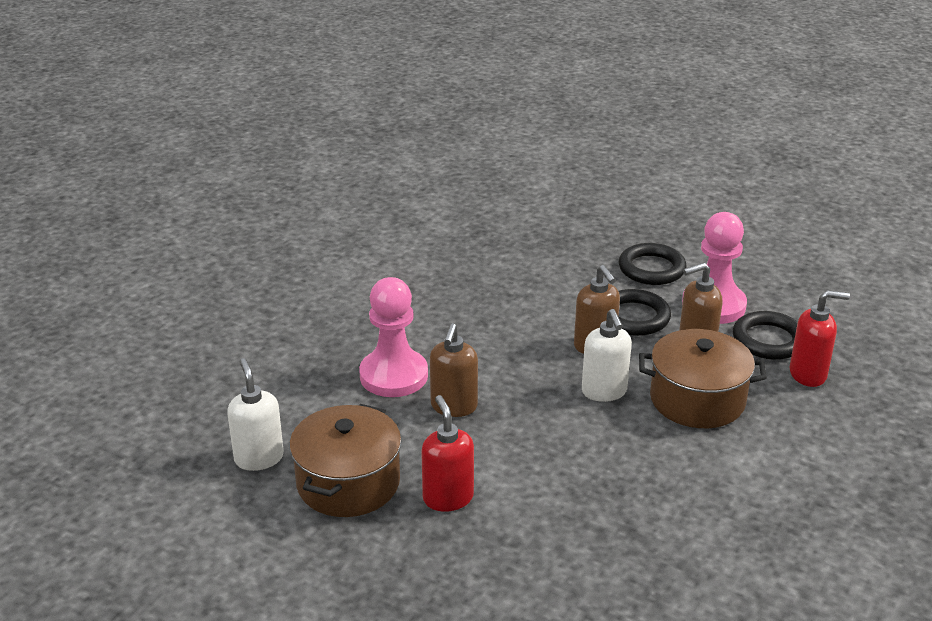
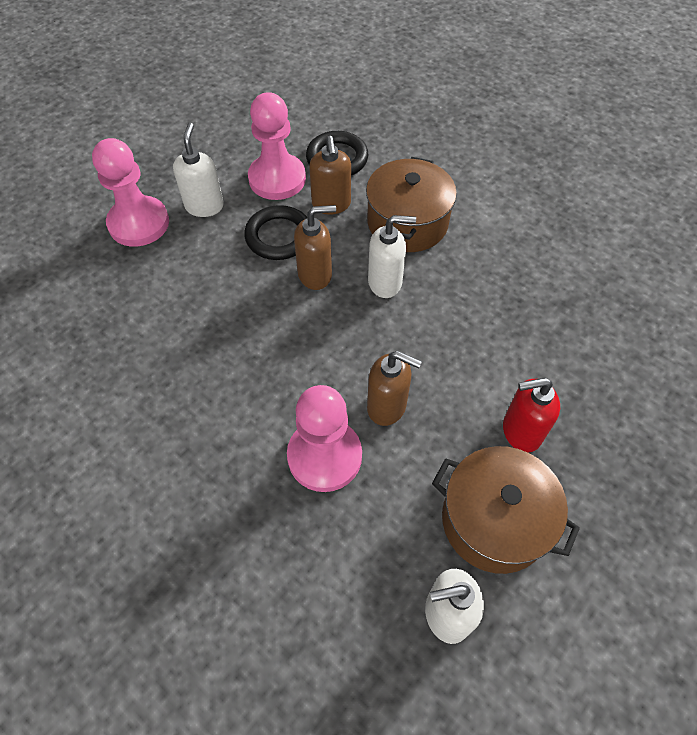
camera: 80 degrees left, 25 degrees up
black ring [619,243,686,285] -> white soap dispenser [173,123,224,217]
red soap dispenser [790,290,850,387] -> none
none -> pink pawn [92,138,169,247]

